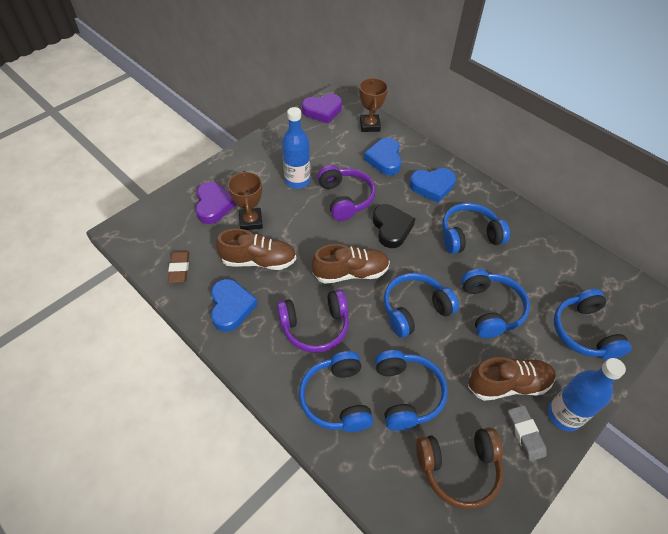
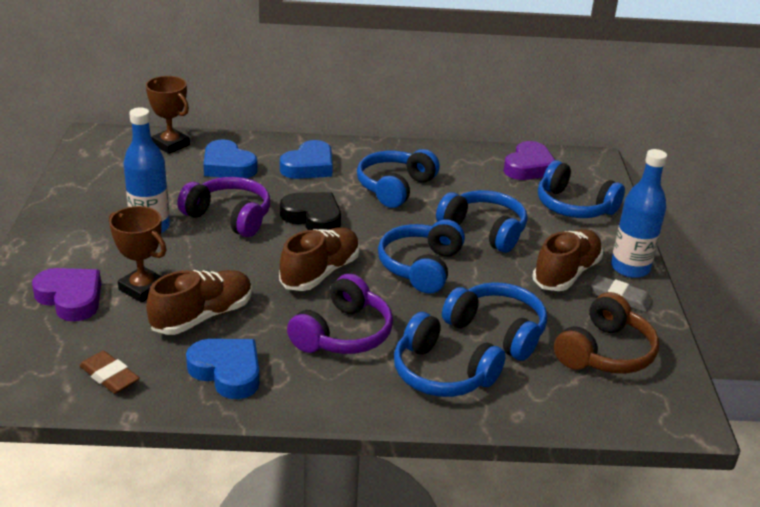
camera: 45 degrees left, 20 degrees down
purple heart [302,94,342,123] -> purple heart moved to [503,141,556,180]

